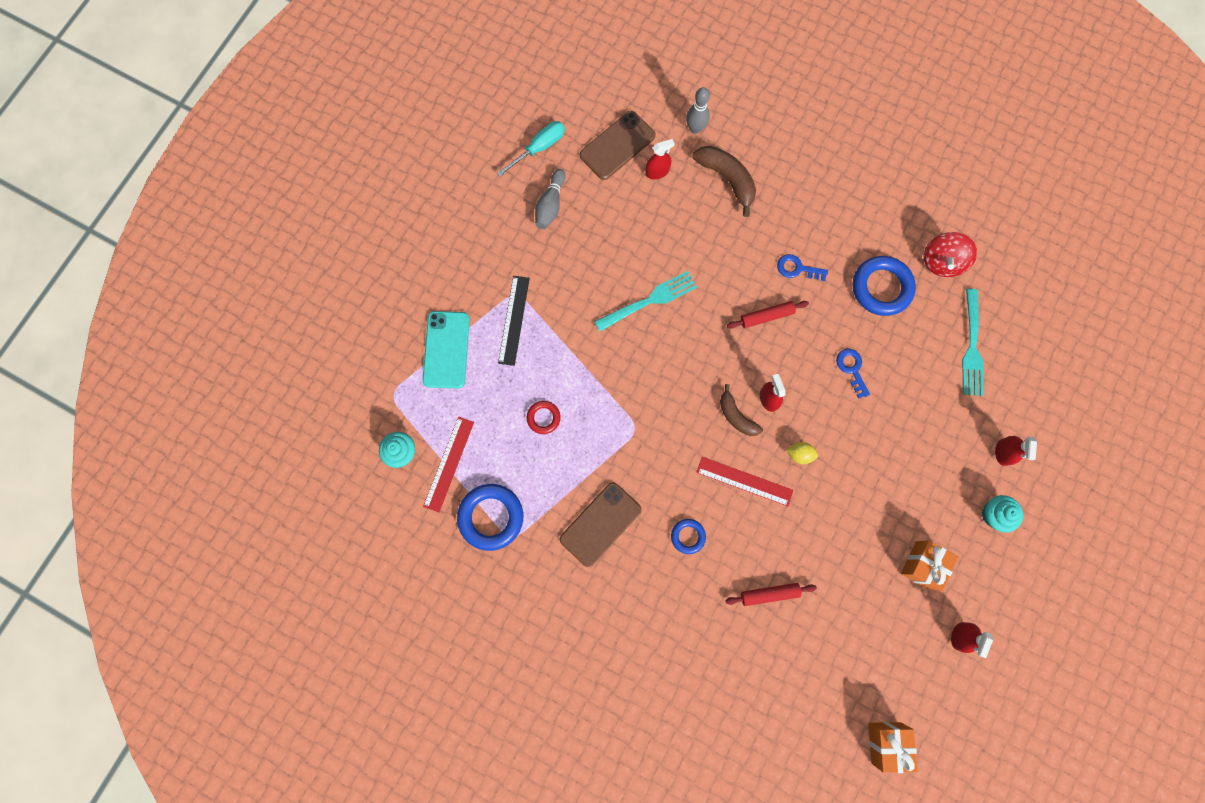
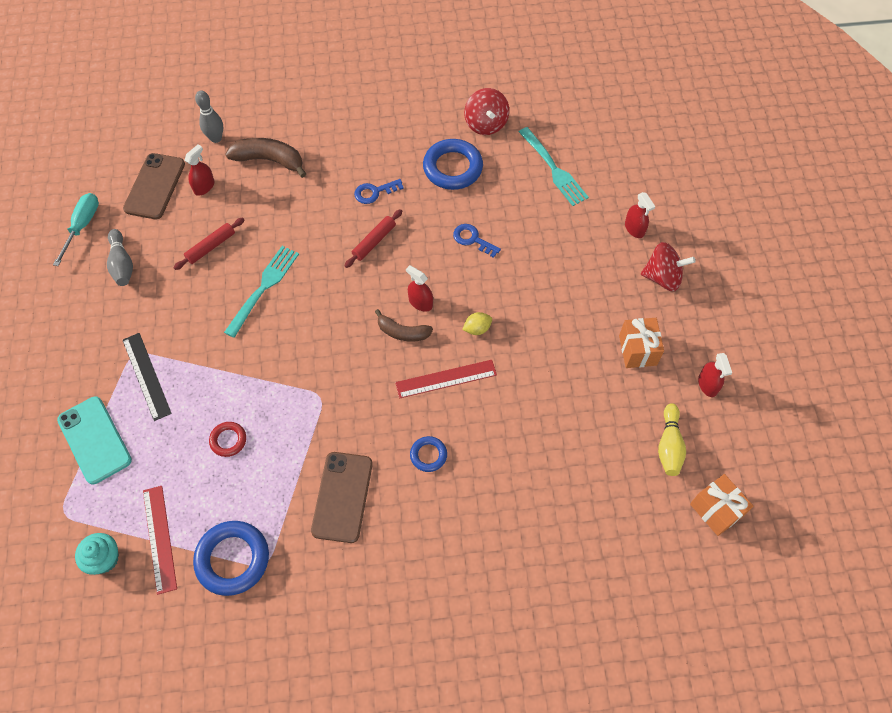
camera: 35 degrees left, 15 degrees down
red rolling pin [725,583,817,606] -> red rolling pin moved to [173,218,244,270]
turquoise cupcake [982,495,1023,533] -> red spinning top [641,242,696,291]
none -> yellow bowling pin [658,403,686,476]

